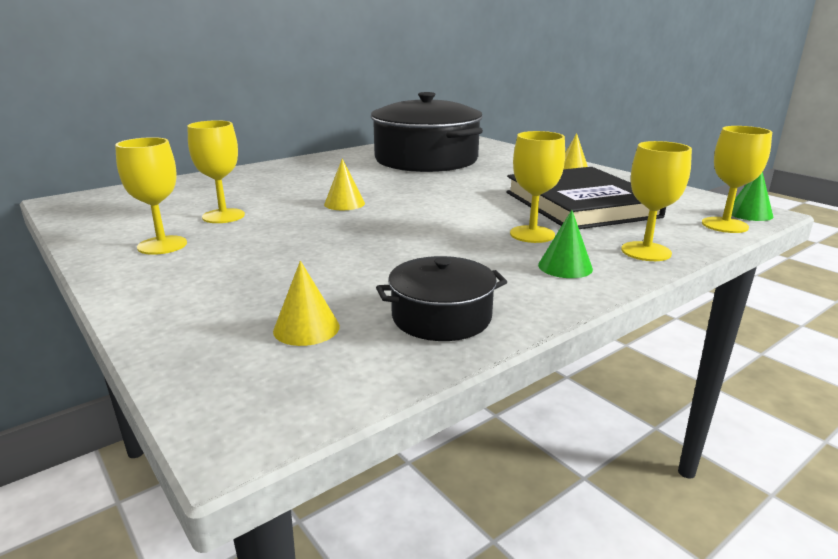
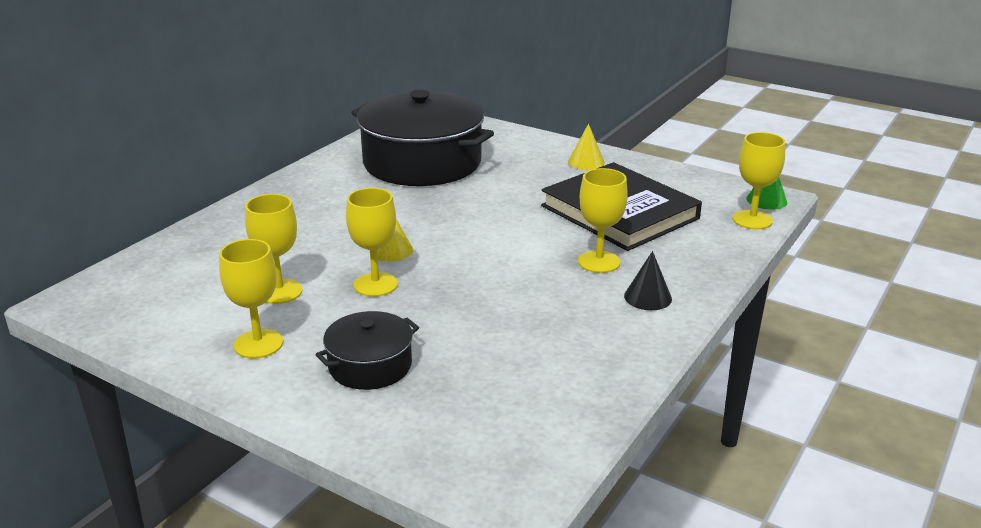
camera: 20 degrees left, 5 degrees up
yellow cone [273,261,340,346] -> none
black pot [376,256,507,341] -> black pot moved to [315,311,419,390]
green cone [538,210,593,278] -> black cone [624,251,672,310]
yellow goblet [621,141,692,261] -> yellow goblet moved to [346,188,398,297]

